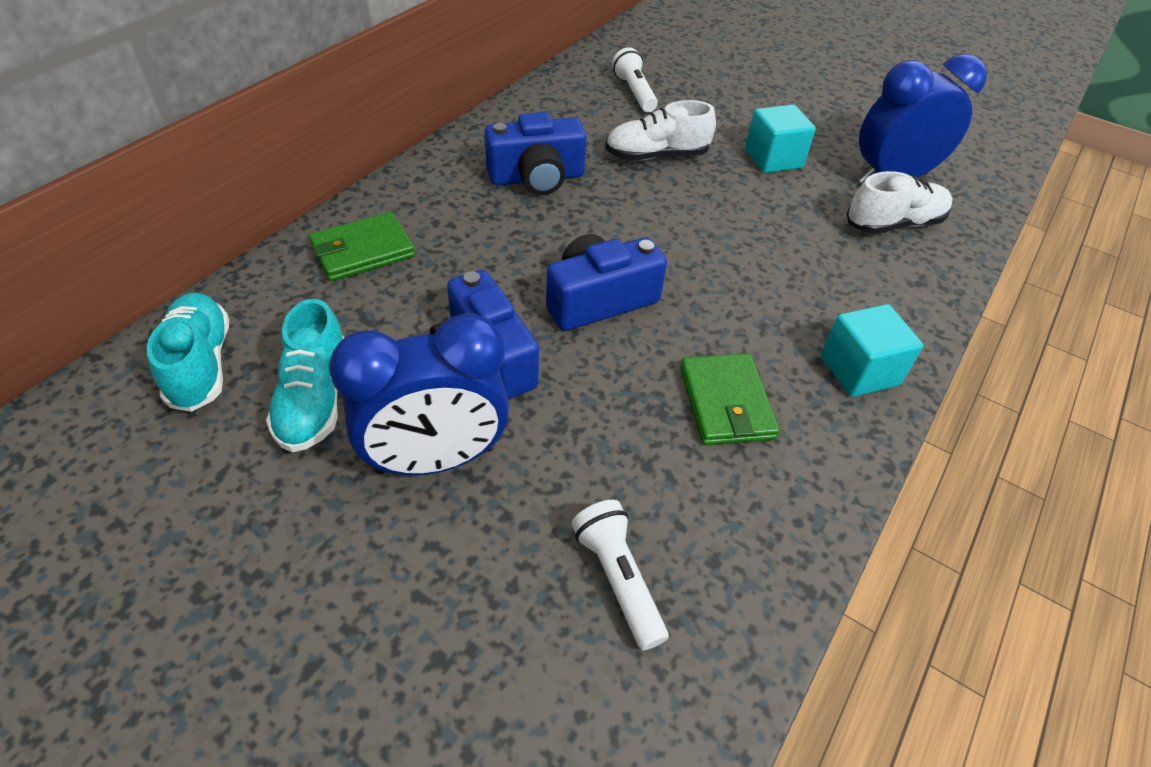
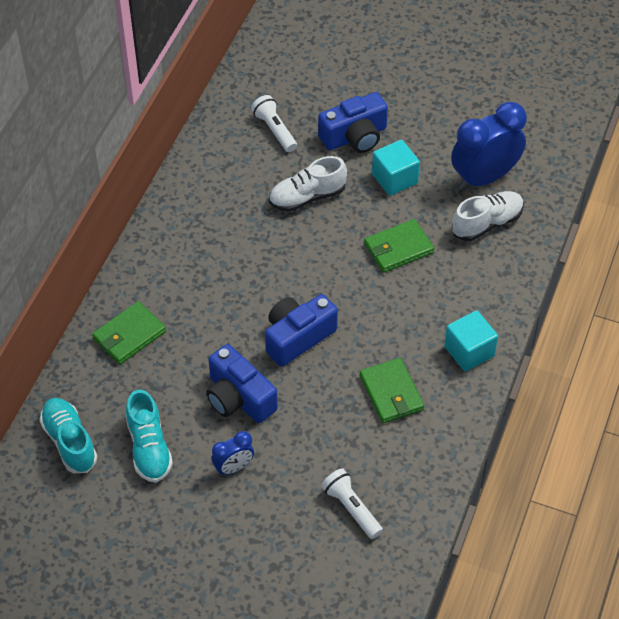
camera: 10 degrees left, 5 degrees up
blue clock [329,313,509,475] -> blue clock [212,431,254,476], size x0.50
blue camera [485,112,587,195] -> blue camera moved to [318,92,388,153]
none -> green wallet [364,219,434,273]

